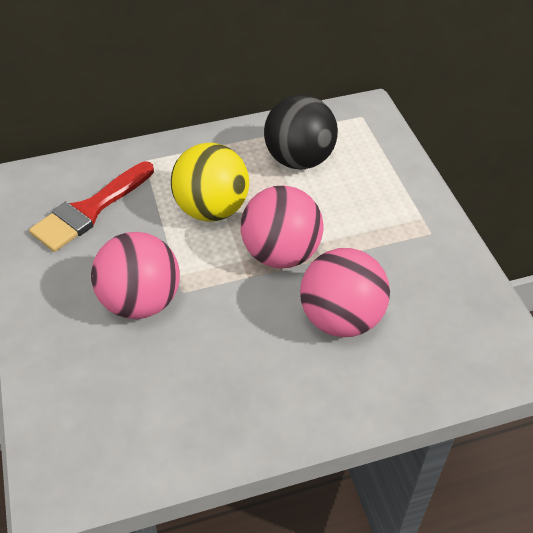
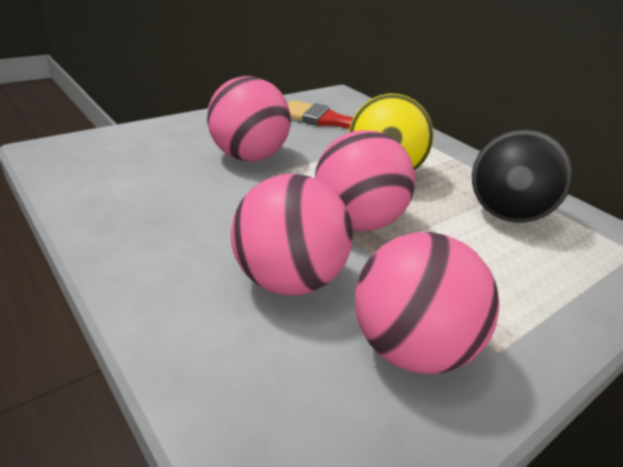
camera: 65 degrees right, 15 degrees down
none -> pink ball [355,232,499,374]

